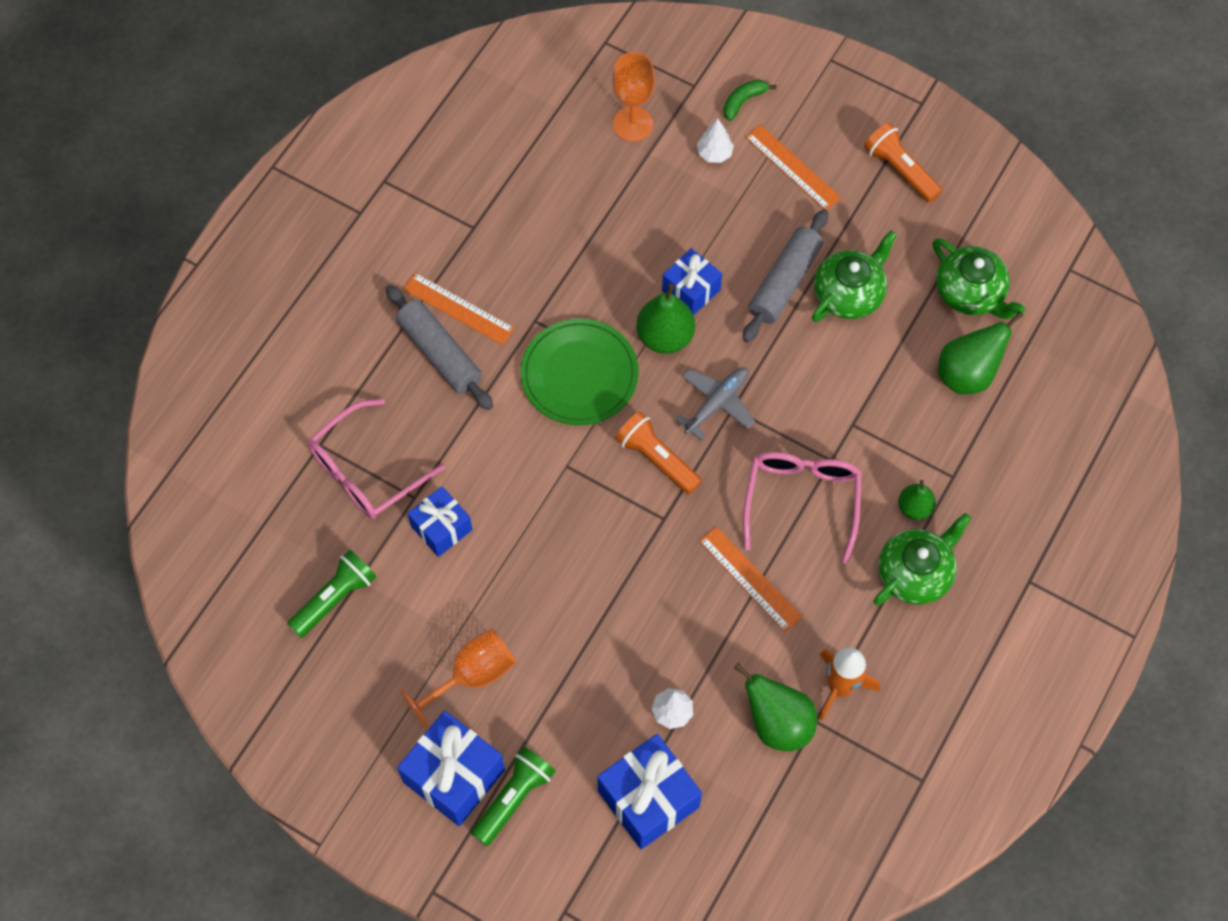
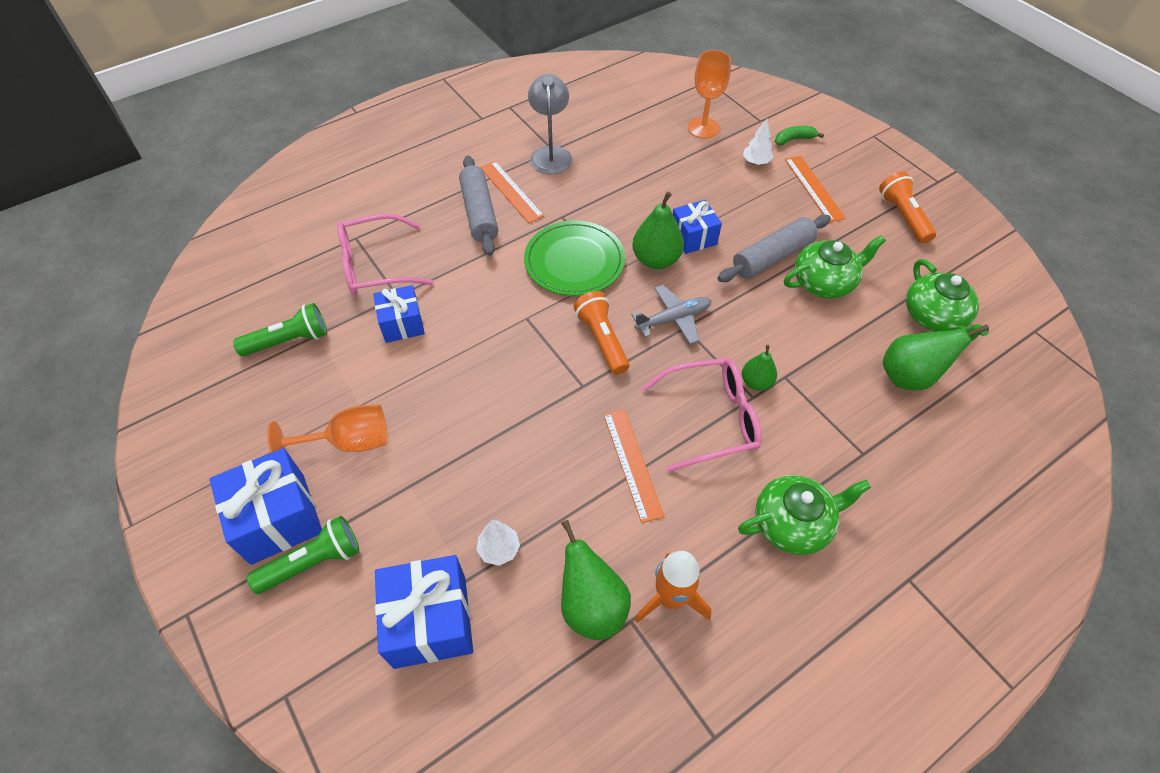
camera: 25 degrees right, 10 degrees down
pink glasses [743,452,862,564] -> pink glasses turned 45 degrees clockwise [642,358,762,472]
green pear [898,480,936,520] -> green pear moved to [742,345,777,391]
none -> grey lamp [528,74,572,174]

